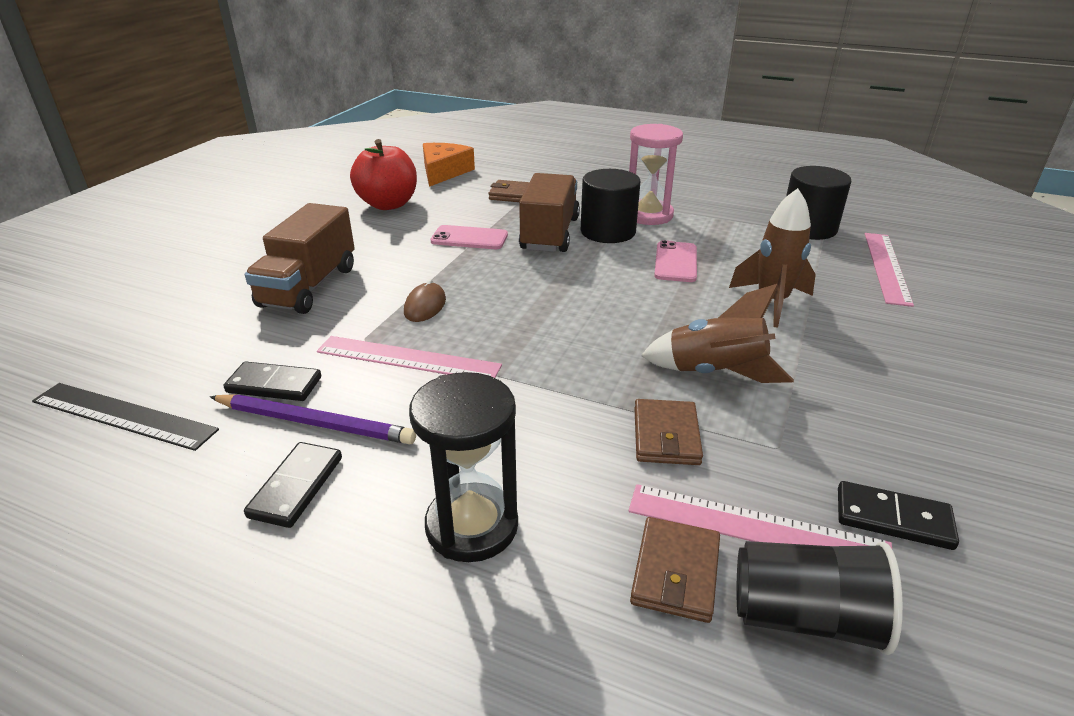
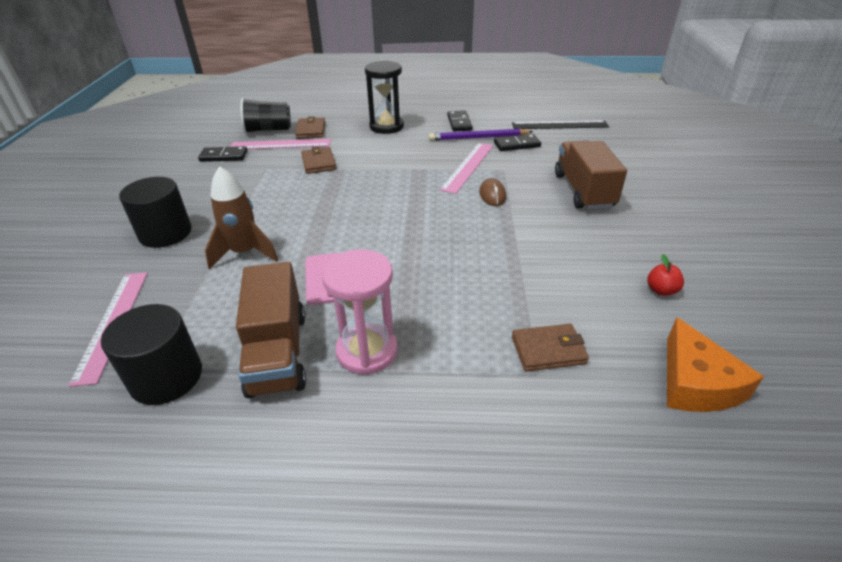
camera: 160 degrees right, 5 degrees up
pink ruler [317,336,502,378] -> pink ruler turned 60 degrees counterclockwise [440,143,493,194]
red apple [350,139,417,210] -> red apple [647,254,684,296], size x0.44
pink phone [431,225,508,249] -> none
brown truck [519,173,580,252] -> brown truck moved to [236,262,306,398]
black cylinder [581,169,640,243] -> black cylinder moved to [119,177,192,248]
brown rocket [641,284,794,383] -> none

